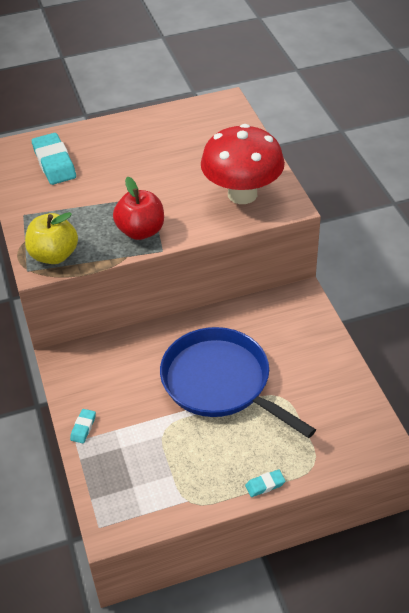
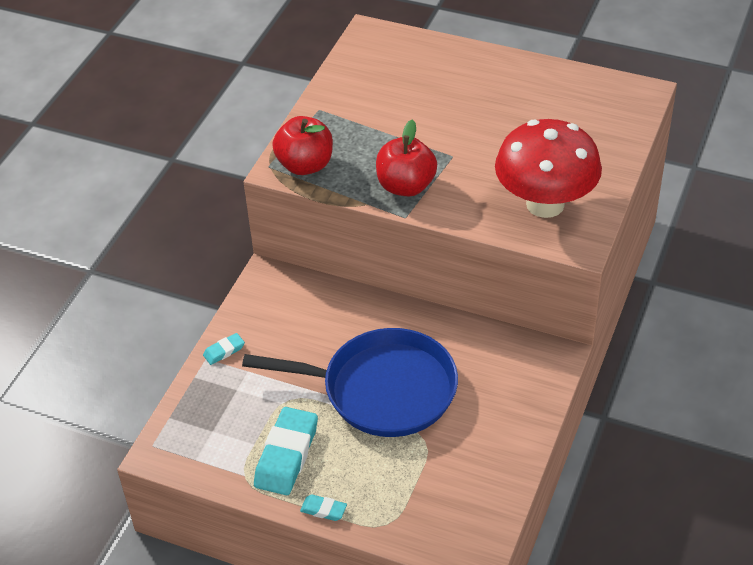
camera: 40 degrees right, 0 degrees up
yellow apple [25,212,78,264] -> red apple [272,116,333,175]
turquoise eraser [32,133,76,185] -> turquoise eraser moved to [254,407,318,495]
blue pan [160,327,316,438] -> blue pan turned 105 degrees clockwise [242,328,458,437]

